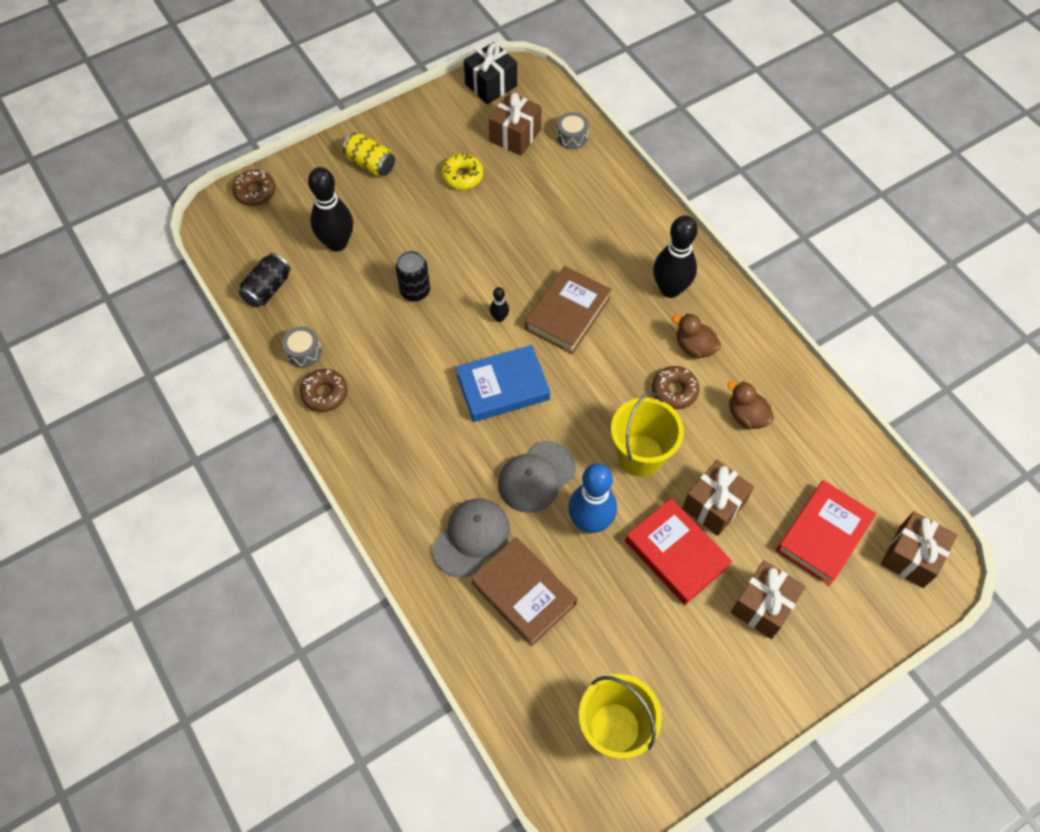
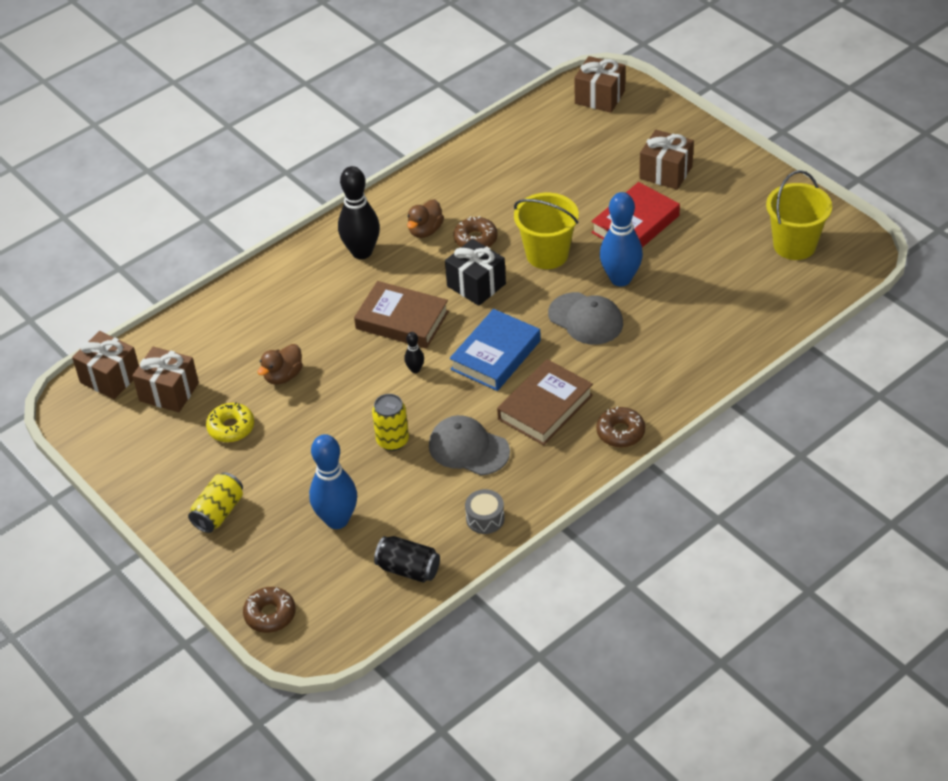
camera: 95 degrees left, 15 degrees down
brown donut [300,369,348,412] -> brown donut moved to [596,407,645,448]
black bowling pin [308,167,353,252] -> blue bowling pin [309,434,357,529]
black can [396,251,430,302] -> yellow can [372,394,409,451]
grey cap [432,499,510,577] -> grey cap moved to [429,415,510,476]
blue book [456,345,550,422] -> blue book turned 60 degrees clockwise [450,309,541,391]
black gift [464,42,517,104] -> black gift moved to [445,239,506,306]
brown book [470,537,577,646] -> brown book moved to [497,359,593,445]
grey drum [556,112,589,149] -> none
brown gift [682,460,754,536] -> brown gift moved to [72,331,139,399]
brown duck [727,381,774,429] -> brown duck moved to [258,344,303,384]
red book [776,480,877,586] -> none

